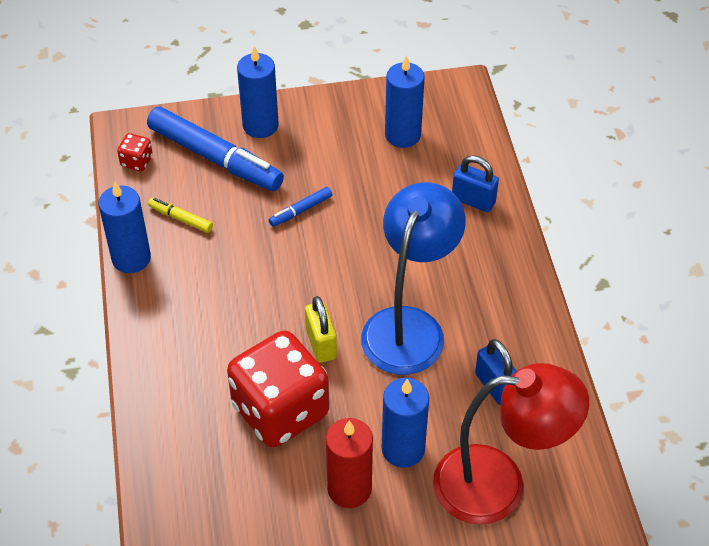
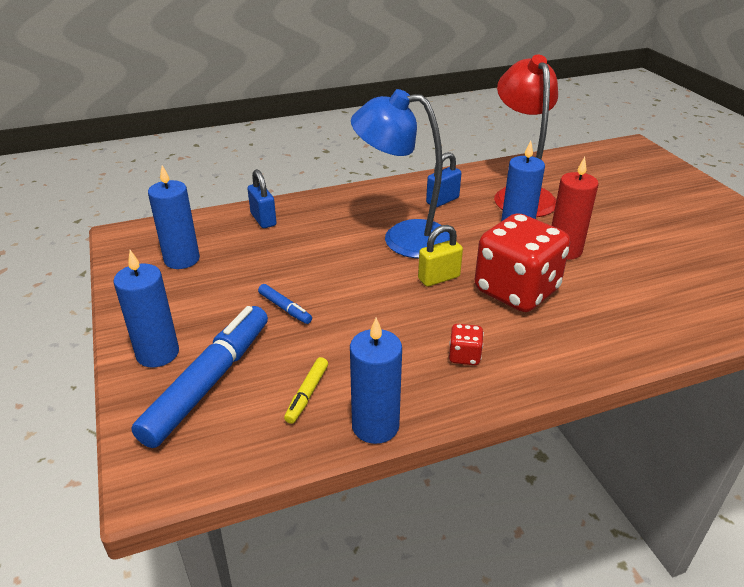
camera: 100 degrees left, 15 degrees down
red dice [117,133,153,171] -> red dice moved to [449,324,484,365]
blue padlock [452,155,499,212] -> blue padlock turned 45 degrees counterclockwise [247,169,277,228]

